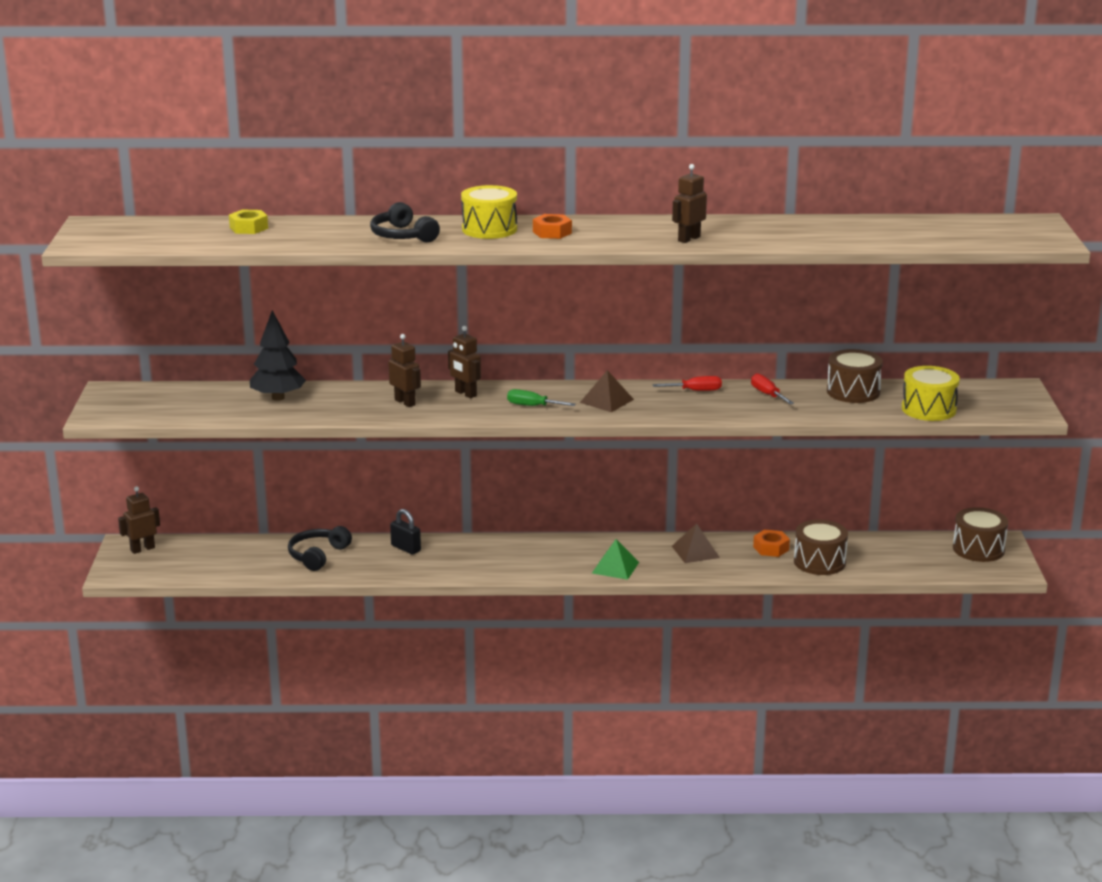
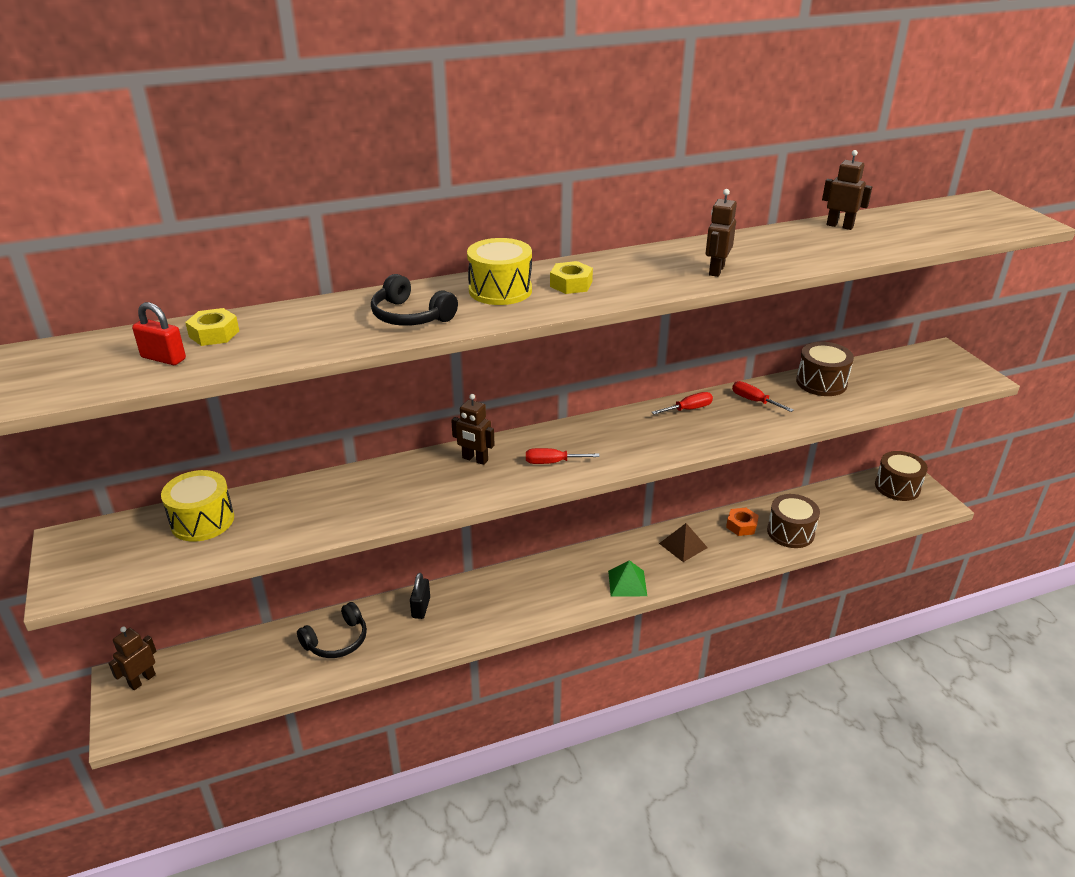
camera: 20 degrees left, 10 degrees up
black tree [250,310,306,401] -> none
black headphones [288,526,352,571] -> black headphones turned 135 degrees counterclockwise [297,602,367,658]
brown robot [388,334,421,407] -> brown robot moved to [822,150,872,230]
black padlock [390,509,421,555] -> black padlock turned 75 degrees clockwise [410,573,430,619]
green screwdriver [507,389,576,406] -> red screwdriver [526,448,600,464]
orange nut [533,214,572,239] -> yellow nut [550,261,593,294]
brown pyramid [580,370,634,412] -> none
yellow drum [902,366,960,421] -> yellow drum moved to [161,470,234,542]
none -> red padlock [132,302,186,365]

